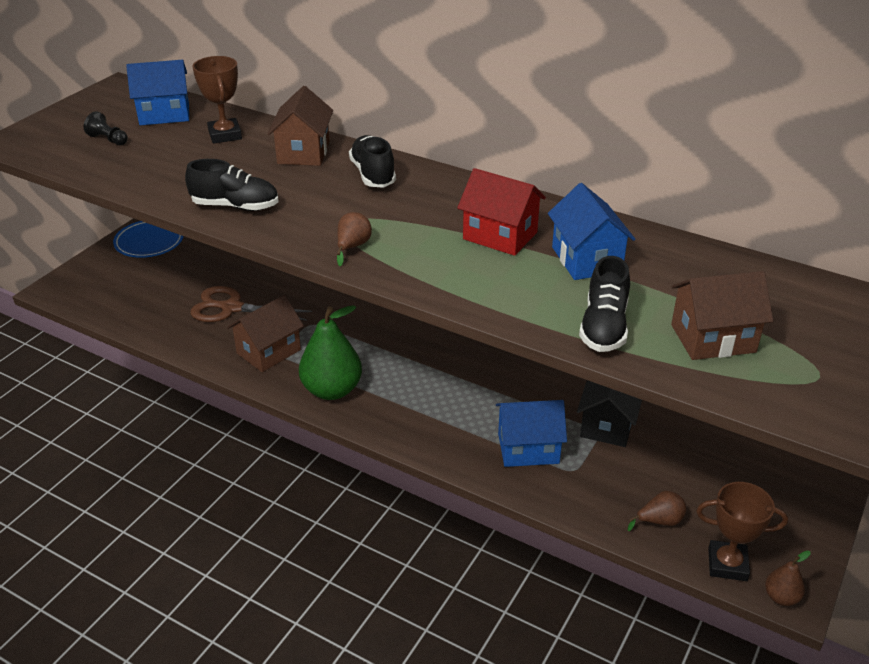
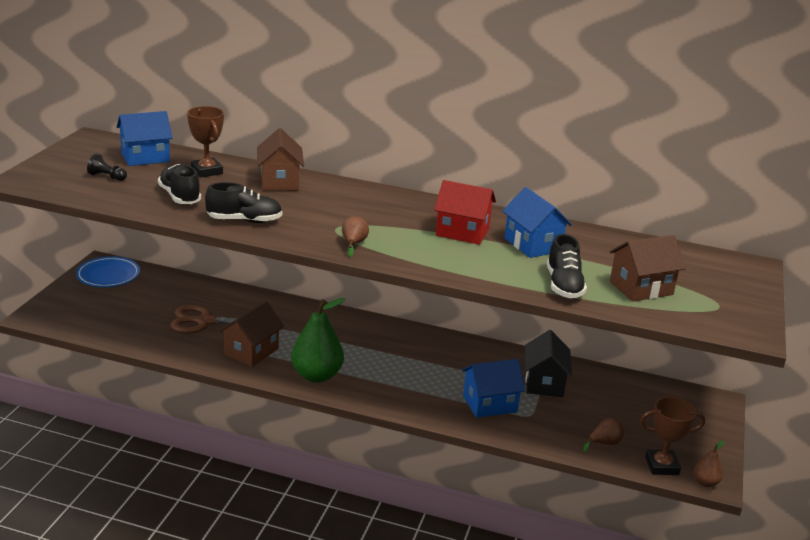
camera: 15 degrees left, 10 degrees down
black shoe [349,135,396,188] -> black shoe moved to [158,164,201,204]

